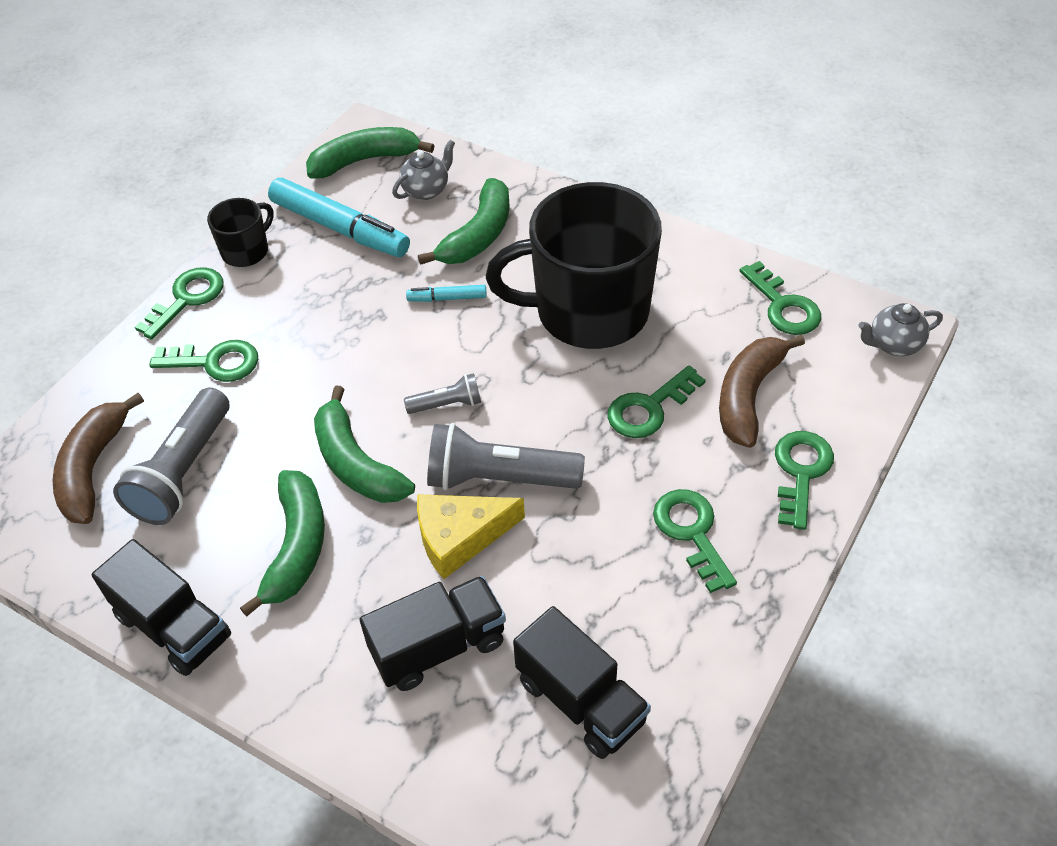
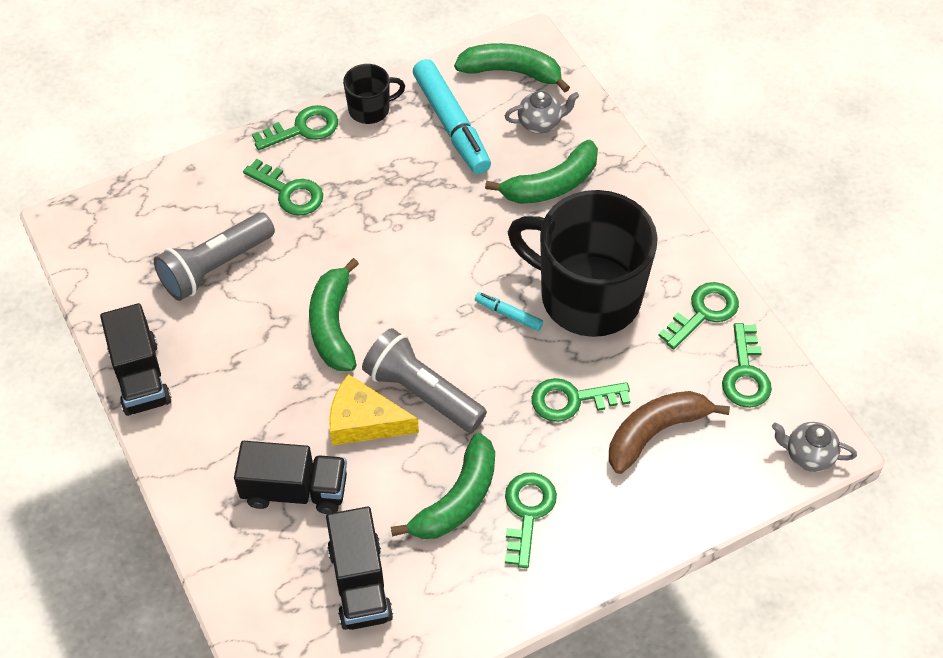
camera: 30 degrees right, 5 degrees up
brown banana [53,393,144,524] -> none
green banana [240,470,325,617] -> green banana moved to [391,433,495,539]
grey flashlight [404,373,481,414] -> none
turquoise marker [406,285,487,302] -> turquoise marker moved to [475,292,543,331]
green key [775,431,834,530] -> green key moved to [658,282,739,349]

